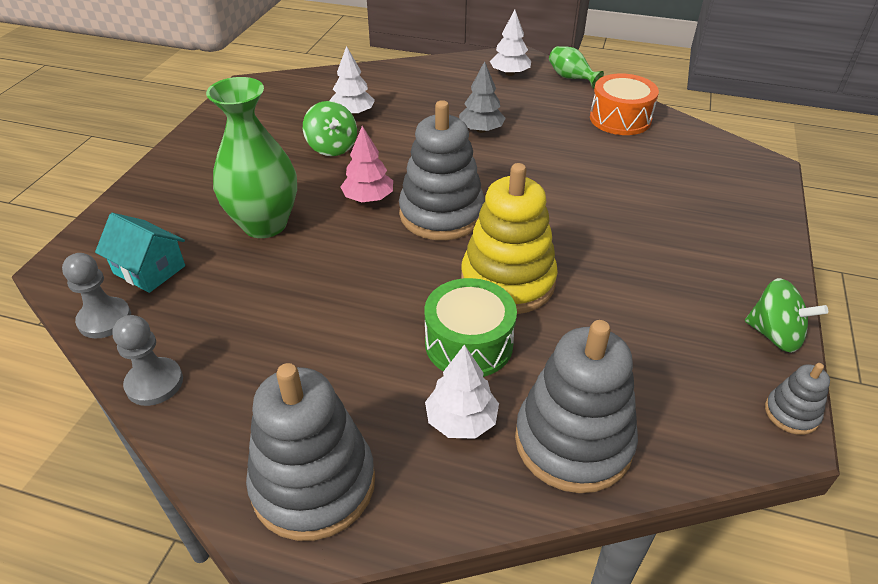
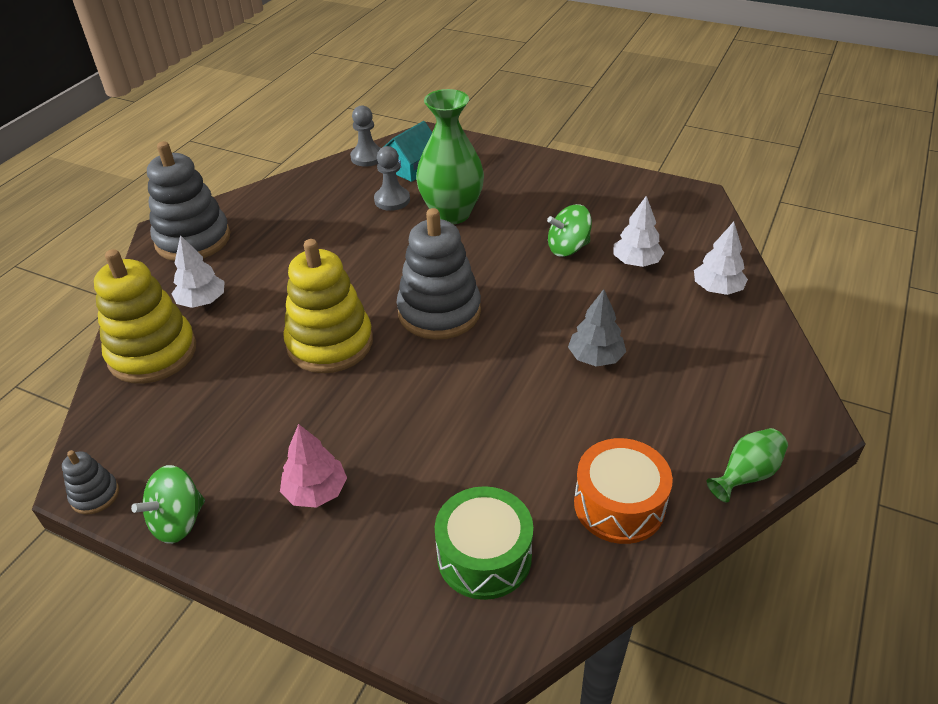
camera: 100 degrees right, 0 degrees up
grey pawn [112,315,183,406] -> grey pawn moved to [374,146,410,211]
pink tree [340,126,393,202] -> pink tree moved to [280,424,347,508]
green drum [424,278,517,377] -> green drum moved to [435,486,533,600]
white tree [490,10,531,76] -> white tree moved to [694,222,748,295]
grey stacking toy [515,320,638,493] -> yellow stacking toy [94,249,196,384]

